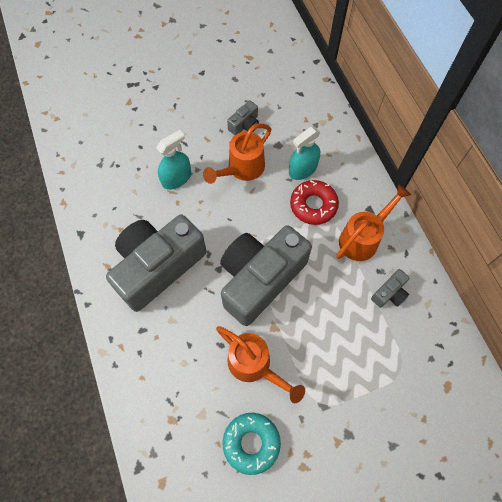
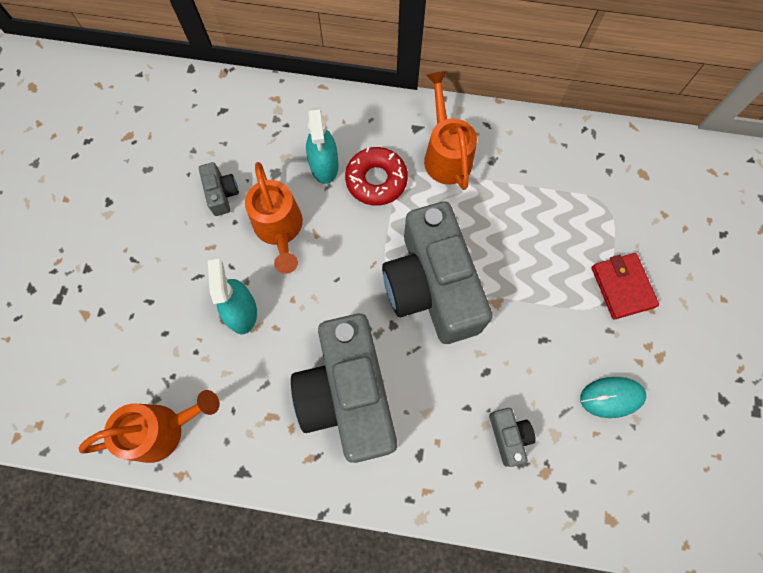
camera: 60 degrees left, 5 degrees up
orange watering can [216,326,305,403] -> orange watering can moved to [79,390,220,463]
turquoise donut [223,413,281,475] -> turquoise mouse [580,377,646,418]
grey camera [371,269,409,308] -> grey camera moved to [489,408,536,467]
none -> red wallet [591,253,659,319]

